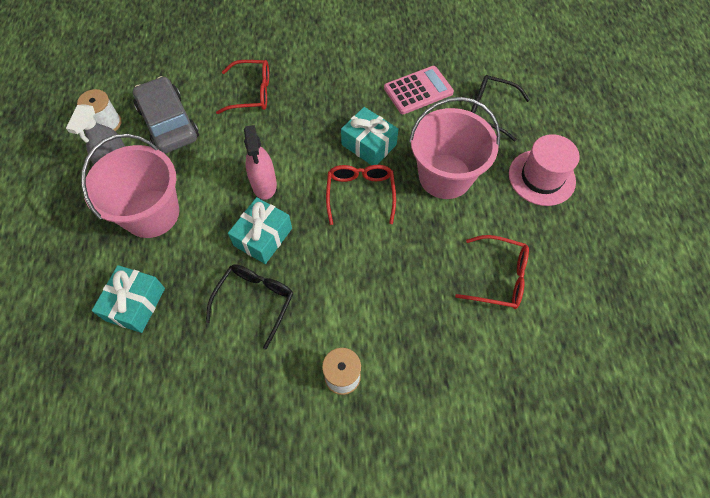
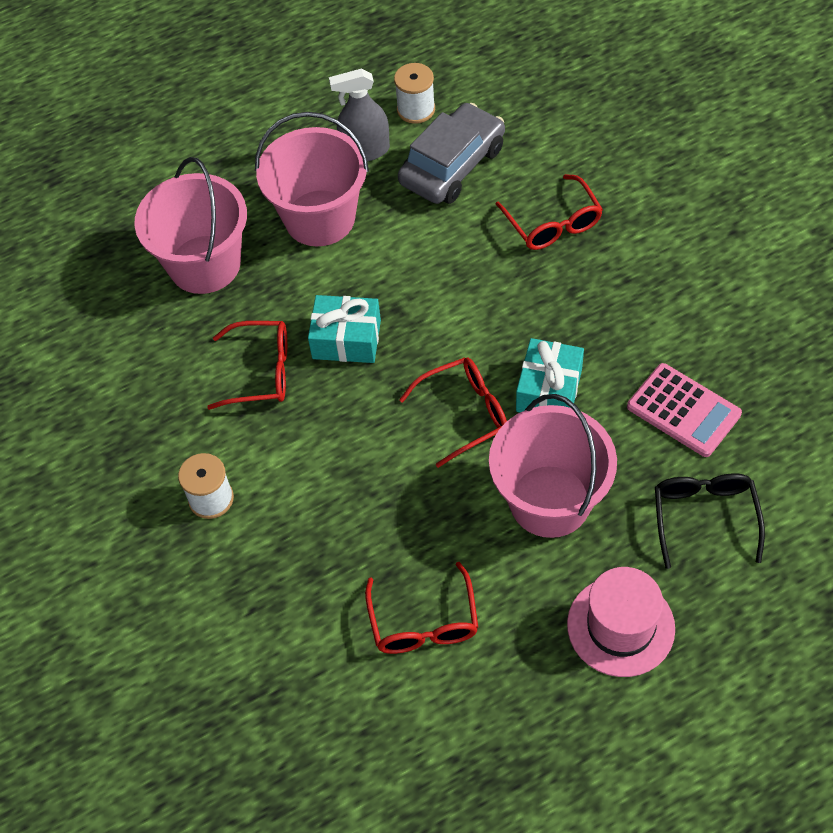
camera: 70 degrees right, 5 degrees down
turquoise gift [92,265,165,333] -> pink bucket [134,157,247,294]
black glasses [206,264,294,350] -> red glasses [207,321,287,410]
pink spray bottle [244,125,277,200] -> none

